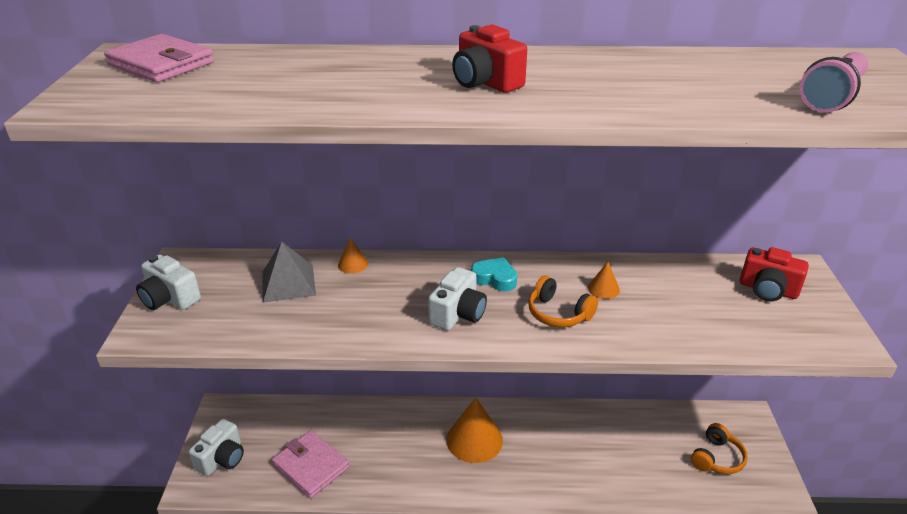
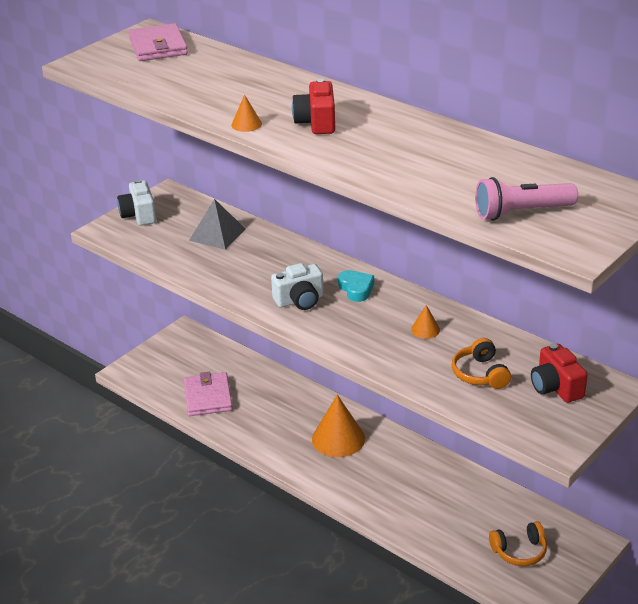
camera: 40 degrees right, 0 degrees up
white camera [189,419,244,476] -> none
orange cone [338,238,368,274] -> orange cone moved to [231,94,262,132]
orange headphones [528,276,598,327] -> orange headphones moved to [452,338,511,389]

